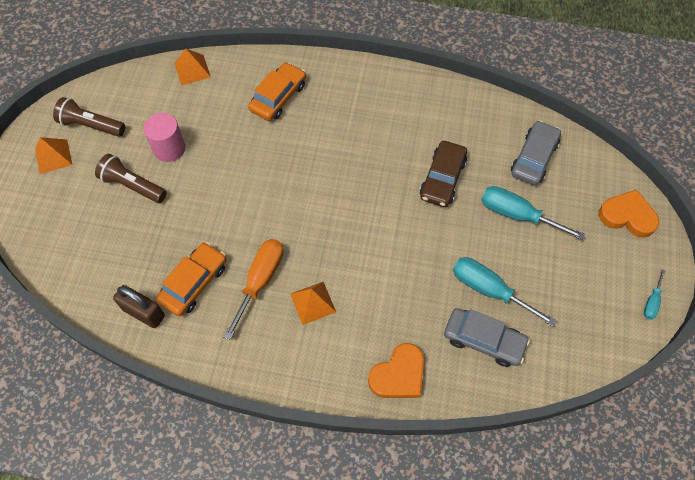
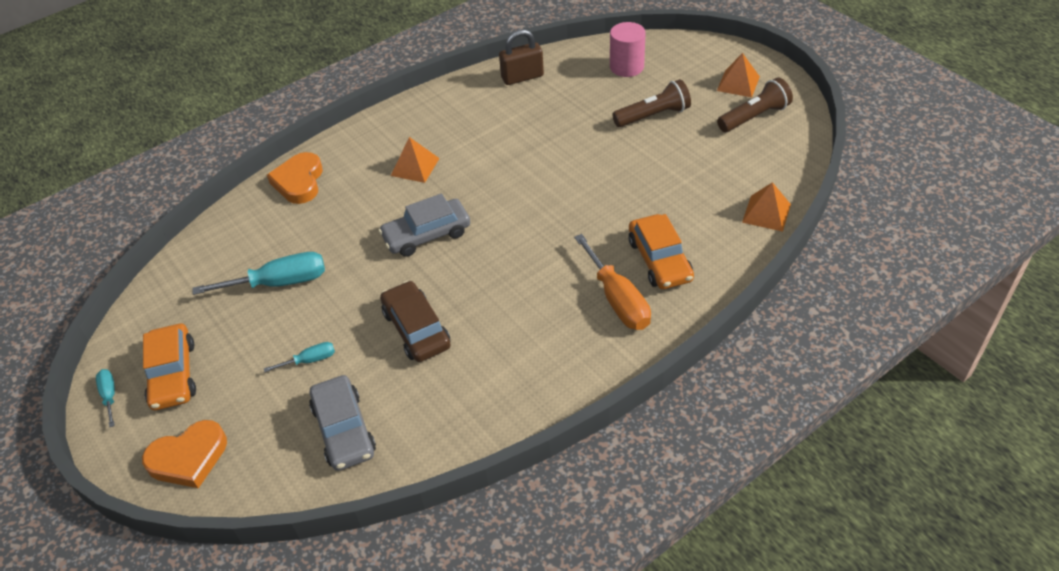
camera: 135 degrees right, 15 degrees down
pink cylinder [144,113,186,162] -> pink cylinder moved to [610,22,646,77]
orange car [156,242,227,316] -> orange car moved to [143,324,196,410]
orange screwdriver [223,239,284,340] -> orange screwdriver moved to [574,234,651,330]
grey car [444,308,530,367] -> grey car moved to [378,193,470,257]
turquoise screwdriver [481,186,585,240] -> turquoise screwdriver [264,342,335,372], size x0.51

